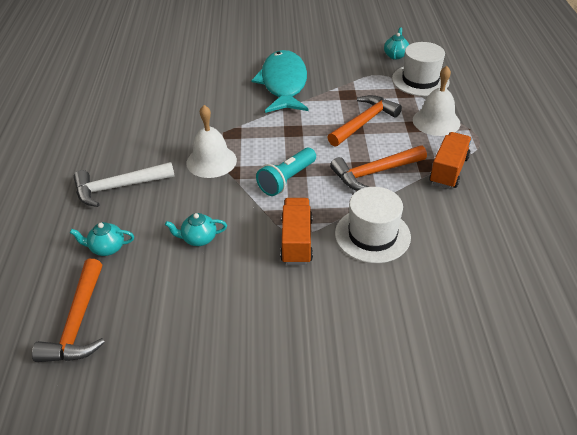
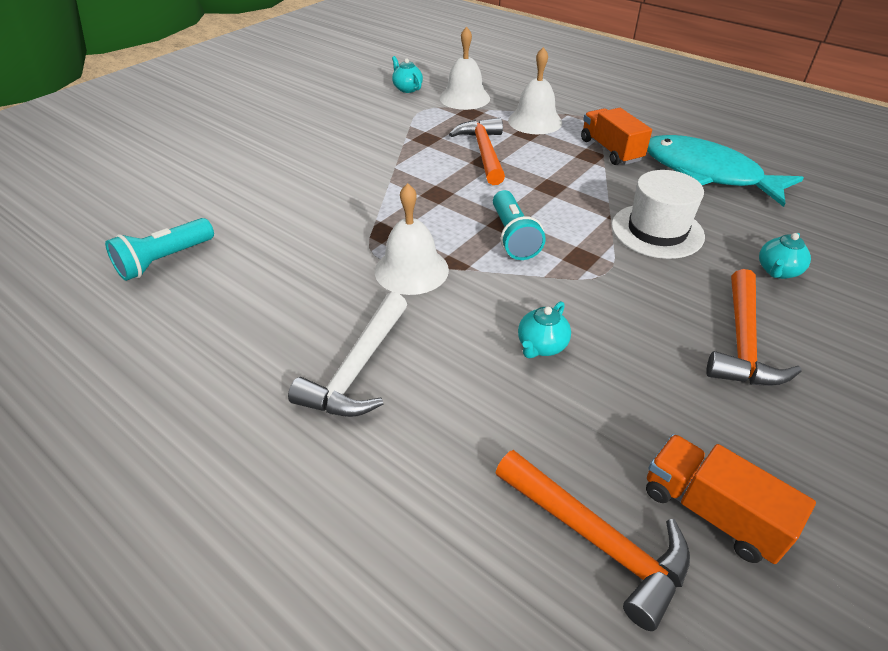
camera: 50 degrees left, 0 degrees up
turquoise teapot [70,222,134,256] -> turquoise teapot moved to [759,233,811,279]
turquoise fish [251,50,309,113] -> turquoise fish moved to [647,135,804,207]
orange truck [280,198,313,265] -> orange truck moved to [646,434,816,564]
orange hammer [330,145,427,191] -> orange hammer moved to [706,269,802,386]
white hat [392,42,450,96] -> white bell [439,27,490,110]
none -> turquoise flashlight [105,218,214,281]

